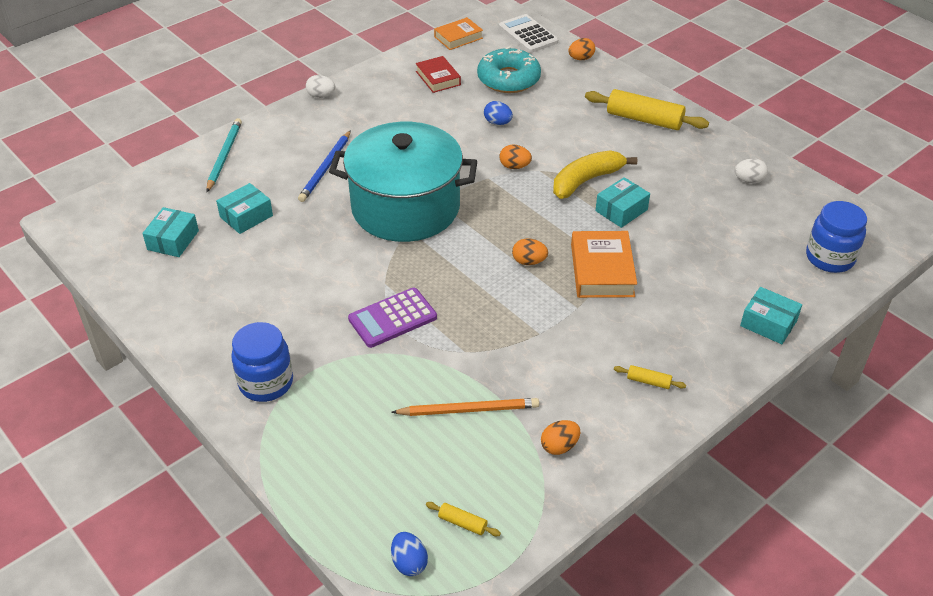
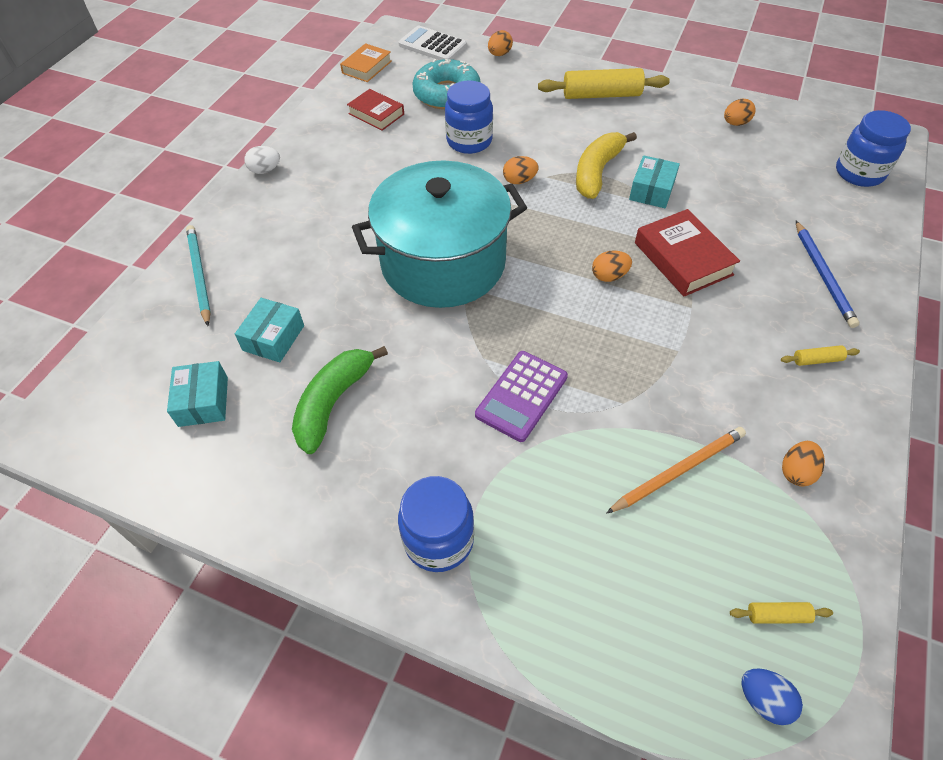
camera: 25 degrees left, 10 degrees up
blue pencil [298,130,351,202] -> blue pencil moved to [796,221,859,328]
blue egg [484,101,513,125] -> blue jar [445,80,493,154]
orange book [571,231,637,298] -> red book [635,209,740,297]
white egg [734,158,768,183] -> orange egg [724,99,755,126]
turquoise box [740,287,802,344] -> none
none -> green banana [292,346,388,454]

